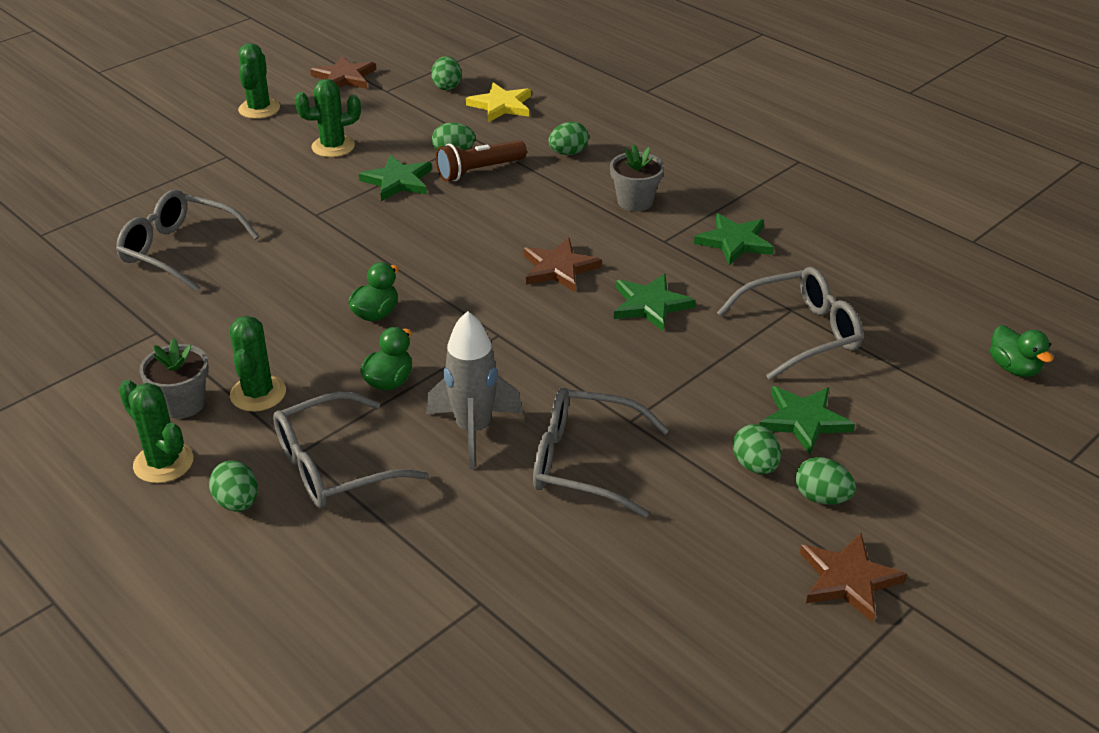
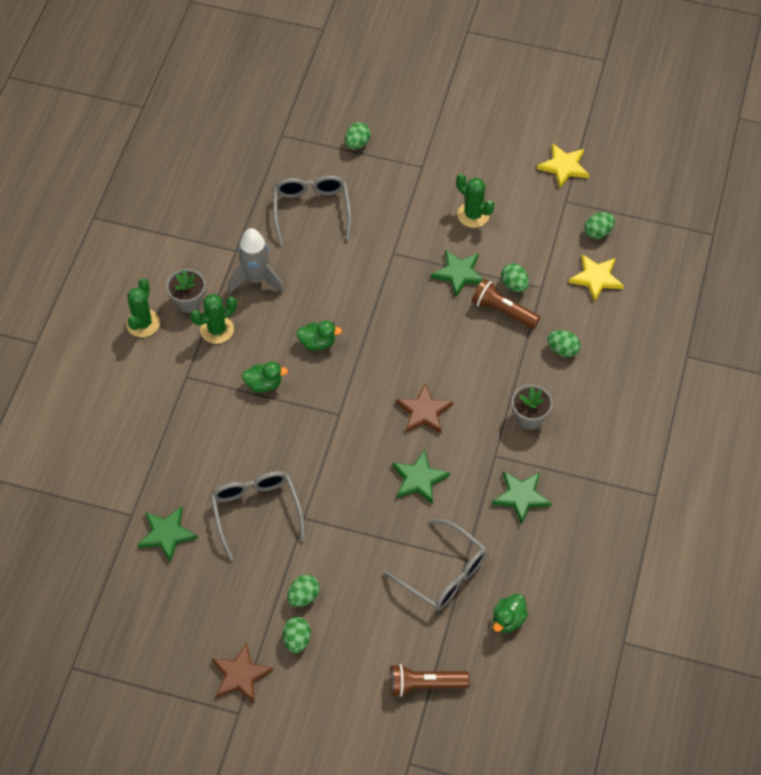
camera: 60 degrees right, 20 degrees up
green egg [209,461,258,511] -> green egg moved to [345,122,371,150]
green cactus [238,43,280,119] -> none
grey glasses [273,391,429,508] -> none
brown star [310,55,376,89] -> yellow star [537,143,589,188]
grey rocket [426,311,523,470] -> grey rocket moved to [228,228,285,294]
green star [759,386,855,454] -> green star moved to [137,506,198,563]
green duck [990,325,1053,377] -> green duck moved to [493,594,528,633]
none -> brown flashlight [390,664,470,697]

